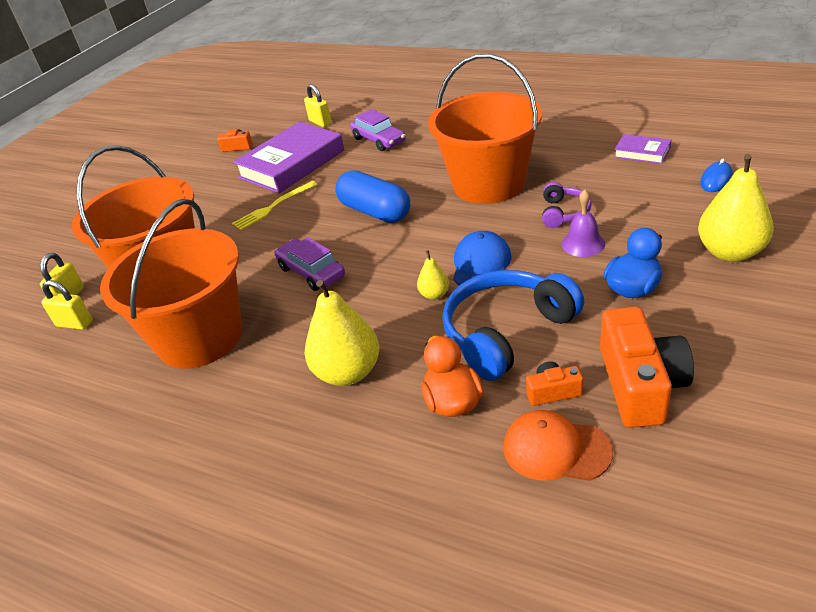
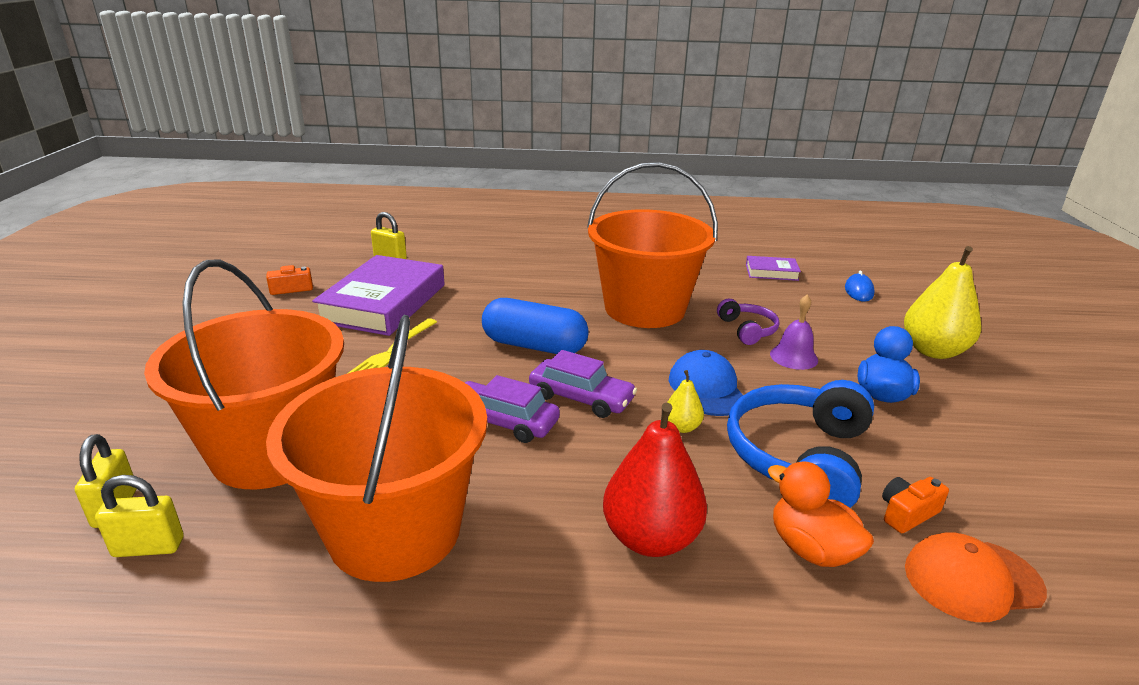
camera: 30 degrees left, 10 degrees down
yellow pear [305,280,379,386] -> red pear [603,403,707,557]
purple car [350,109,406,151] -> purple car moved to [529,350,637,418]
orange camera [600,306,694,428] -> none

